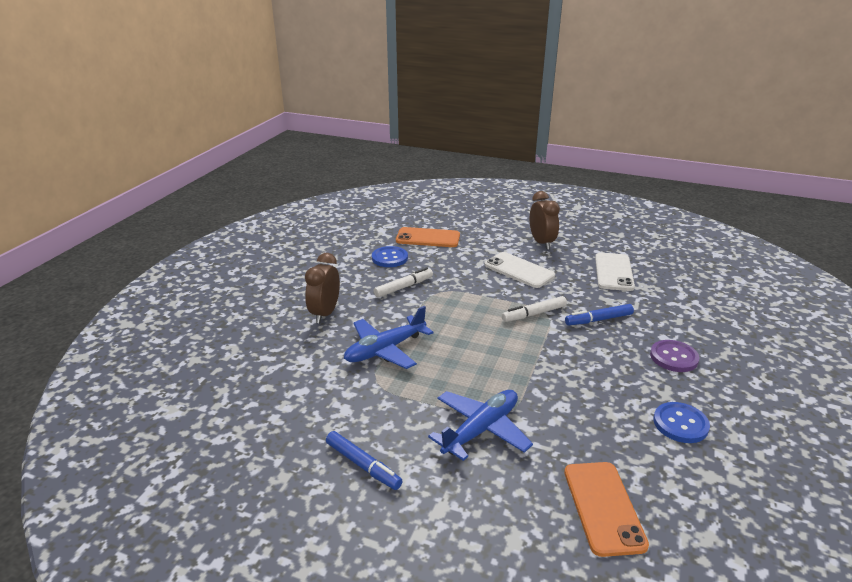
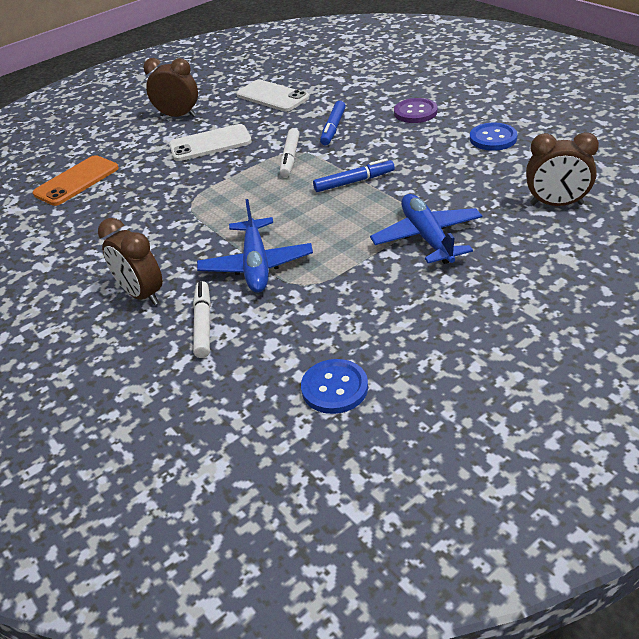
camera: 55 degrees left, 10 degrees up
blue marker [326,431,403,490] -> blue marker moved to [313,158,395,192]
blue button [372,246,408,267] -> blue button moved to [301,359,368,414]
white marker [374,267,433,297] -> white marker moved to [193,281,211,358]
orange phone [564,462,649,557] -> brown clock [526,132,599,206]

